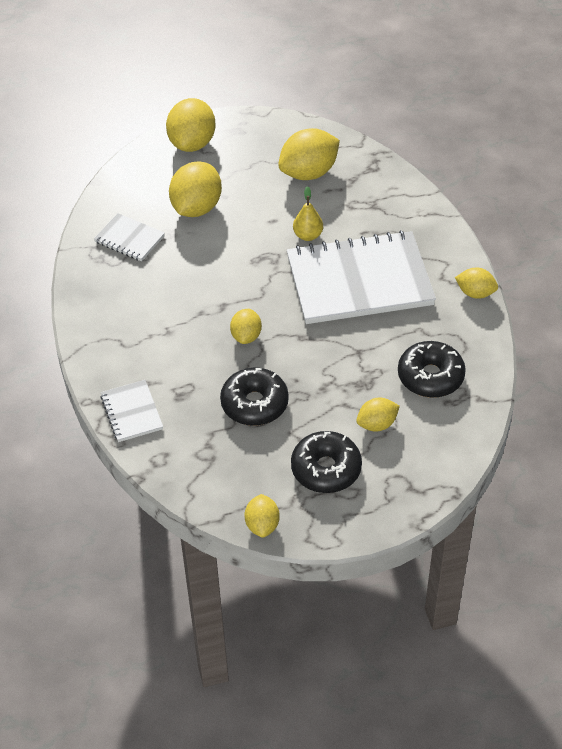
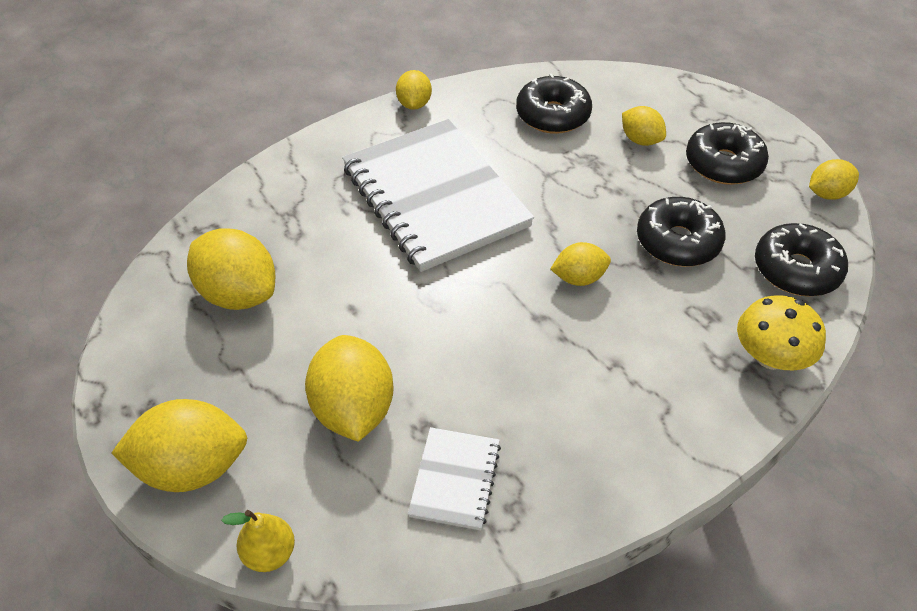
camera: 110 degrees left, 0 degrees up
white notebook [100,380,163,442] -> yellow mushroom [737,295,826,370]
yellow lemon [169,161,222,217] -> yellow lemon turned 75 degrees clockwise [305,335,394,442]
yellow pear [293,186,323,241] -> yellow pear moved to [221,510,295,572]
none -> black donut [755,223,848,297]

